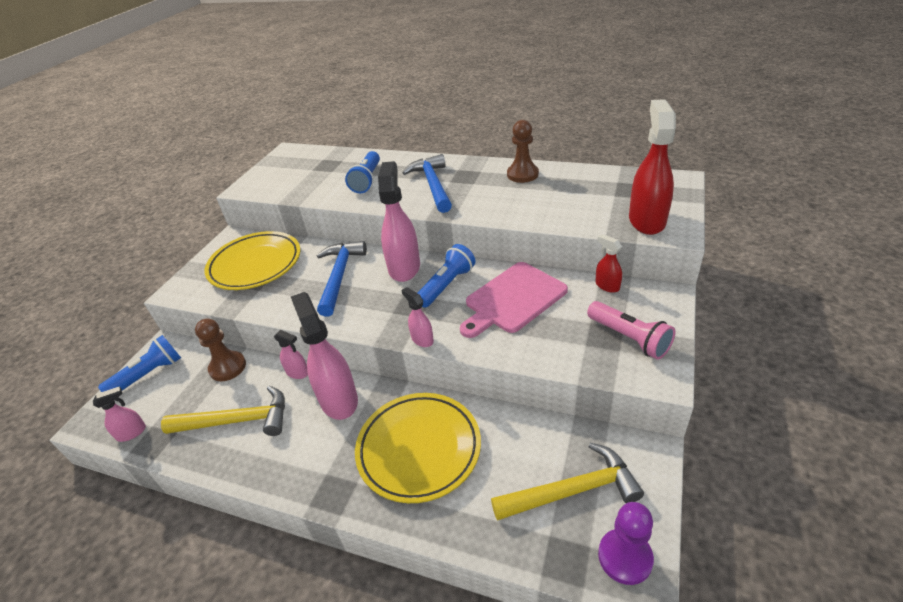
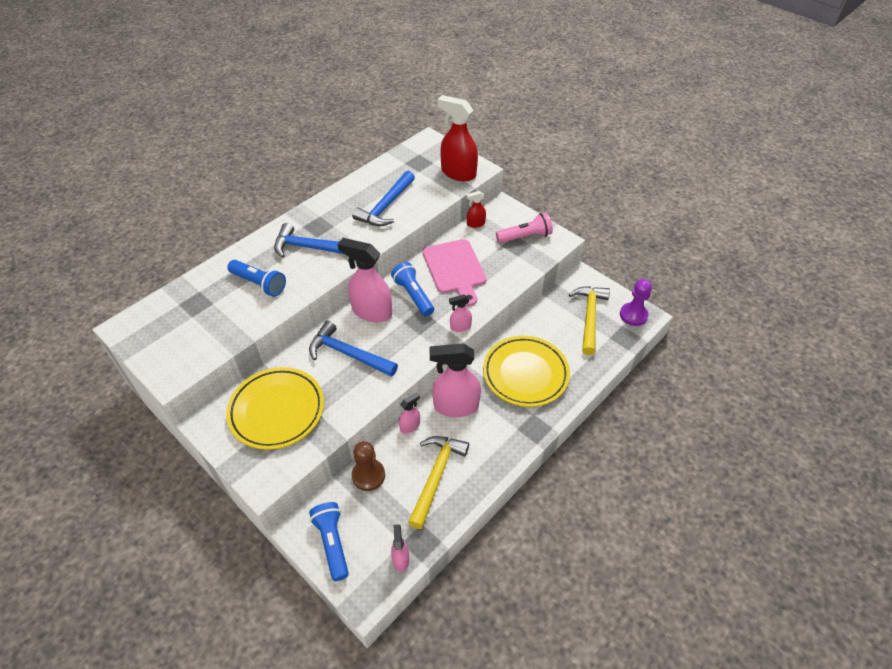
camera: 70 degrees left, 10 degrees up
brown pawn [507,120,539,183] -> none
none -> blue hammer [352,171,415,226]

